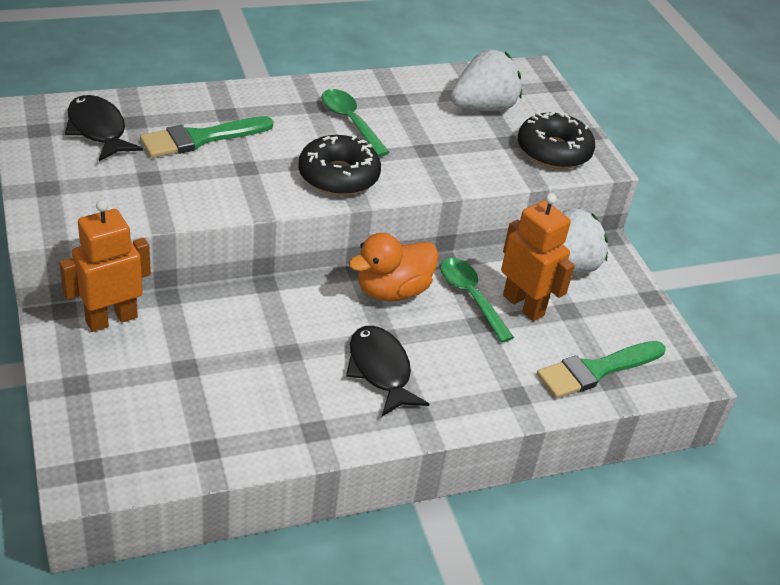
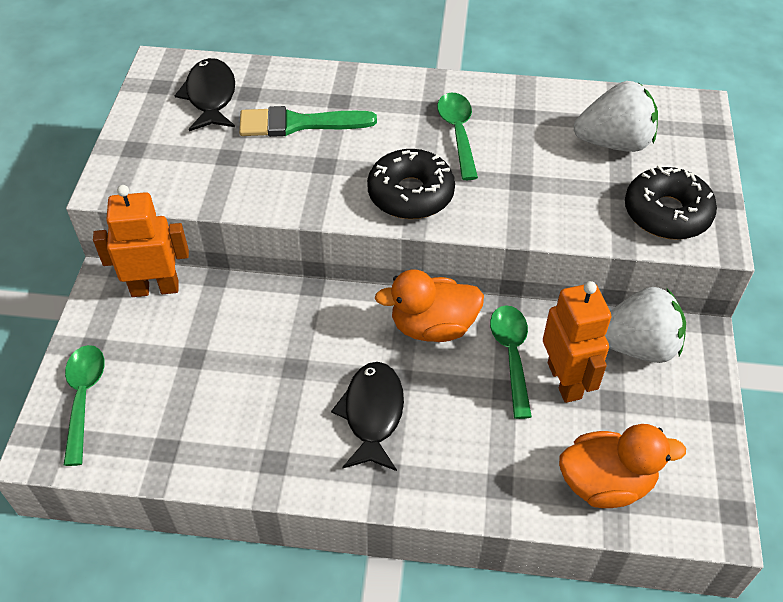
camera: 30 degrees right, 10 degrees up
green brush [537,341,665,398] -> orange duck [559,424,686,508]
none -> green spoon [64,345,105,466]

